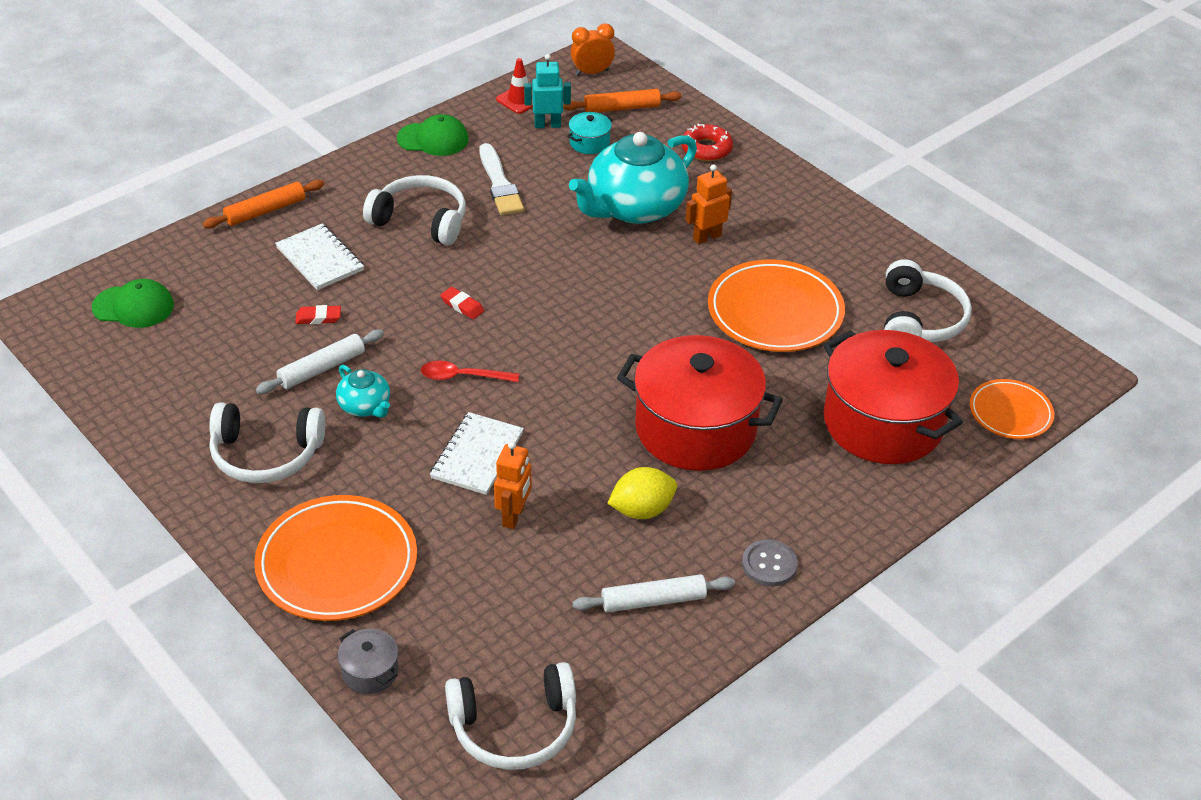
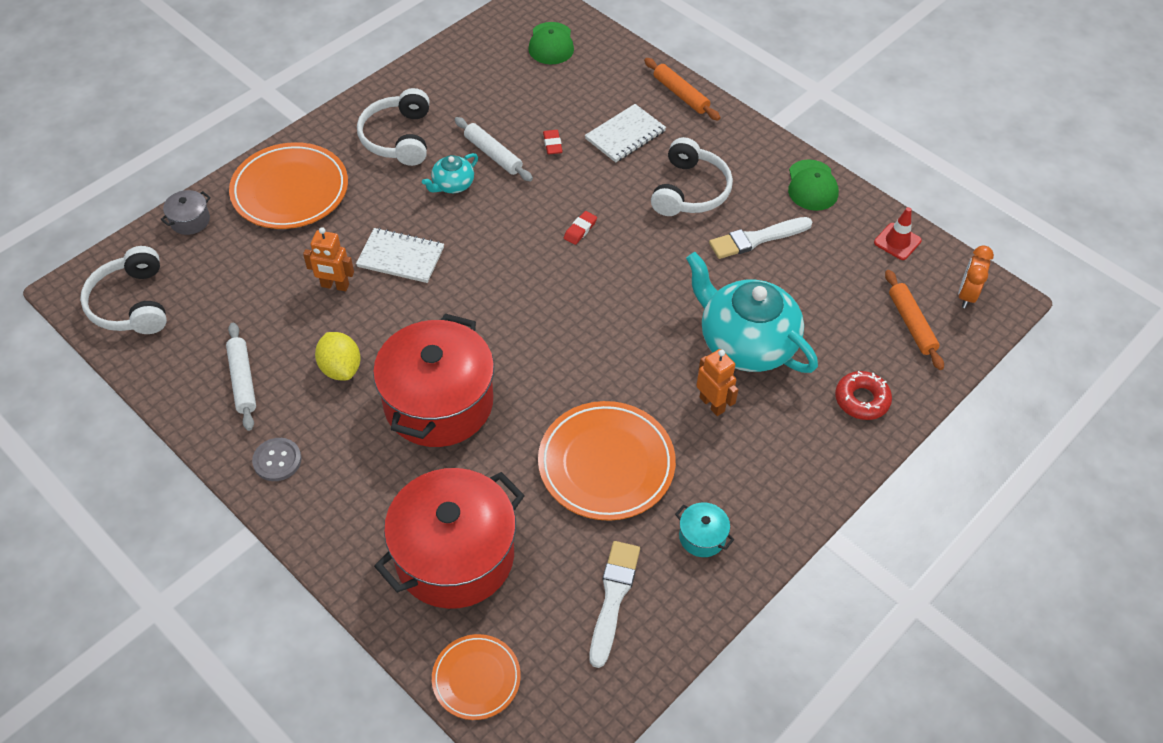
camera: 85 degrees right, 10 degrees up
red spoon [421,361,519,382] -> none
turquoise robot [524,54,571,128] -> none
turquoise pot [567,112,613,154] -> turquoise pot moved to [675,503,734,557]
orange clock [571,24,615,76] -> orange clock turned 135 degrees counterclockwise [958,245,994,308]
white headphones [884,259,972,342] -> white brush [590,541,640,668]

